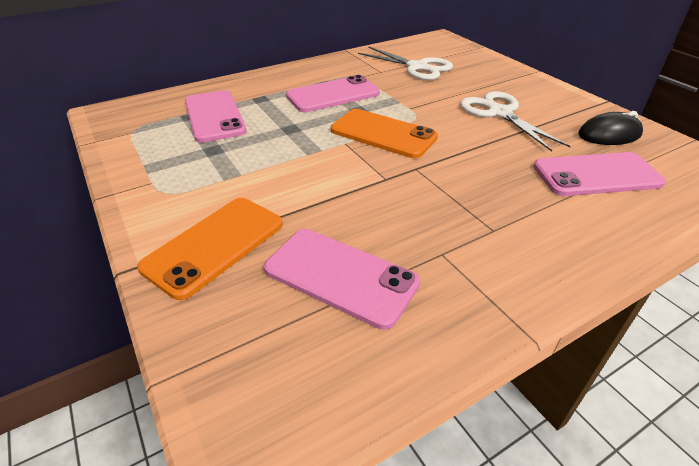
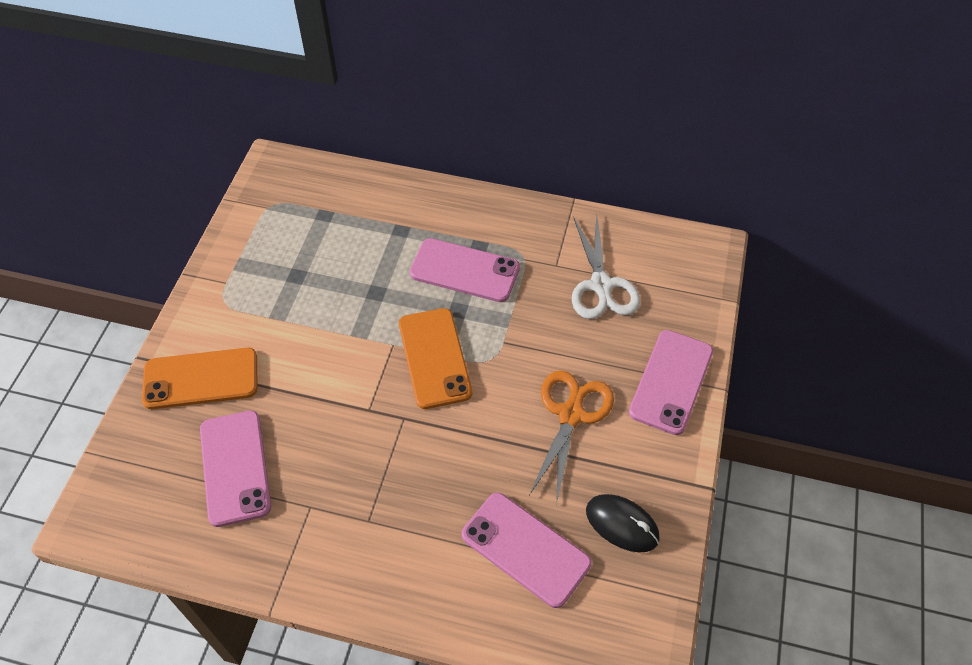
camera: 45 degrees right, 15 degrees up
pink phone [185,90,247,143] -> pink phone moved to [629,330,713,435]
white scissors [460,91,570,152] -> orange scissors [529,371,614,505]

